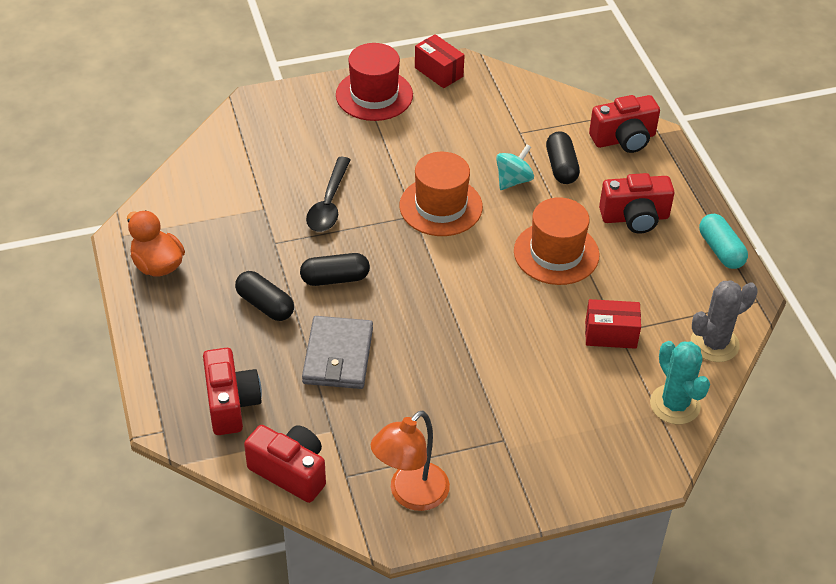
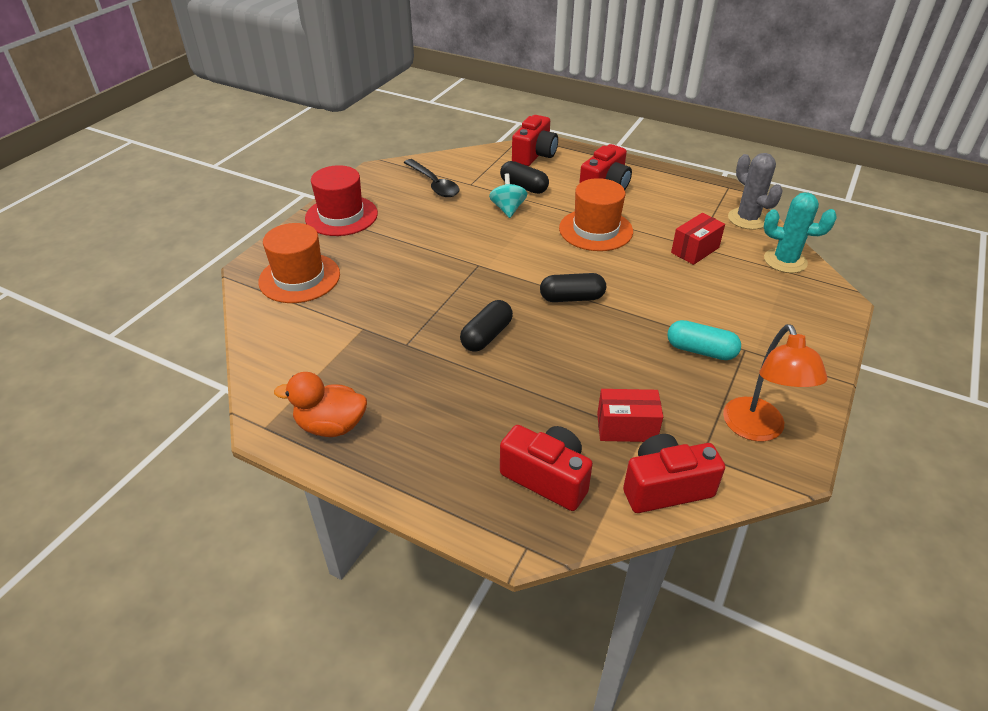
camera: 45 degrees left, 5 degrees down
black capsule [235,271,294,321] -> black capsule moved to [540,273,606,302]
grey wallet [302,316,373,389] -> none
black spoon [306,157,351,232] -> black spoon moved to [404,159,459,197]
orange hat [400,152,483,236] -> orange hat moved to [258,223,340,303]
red box [415,34,465,88] -> red box moved to [597,389,663,442]
grey cactus [691,280,758,362] -> grey cactus turned 45 degrees counterclockwise [728,153,783,230]
turquoise capsule [699,214,748,269] -> turquoise capsule moved to [667,320,741,360]

